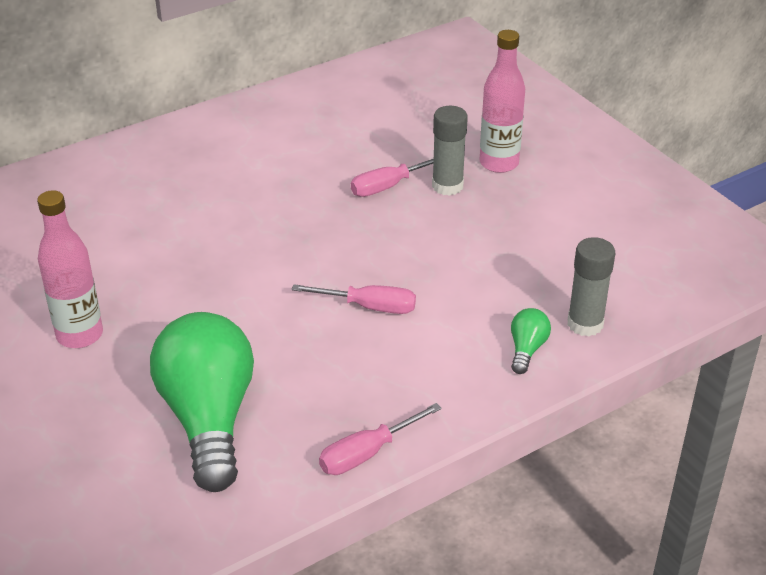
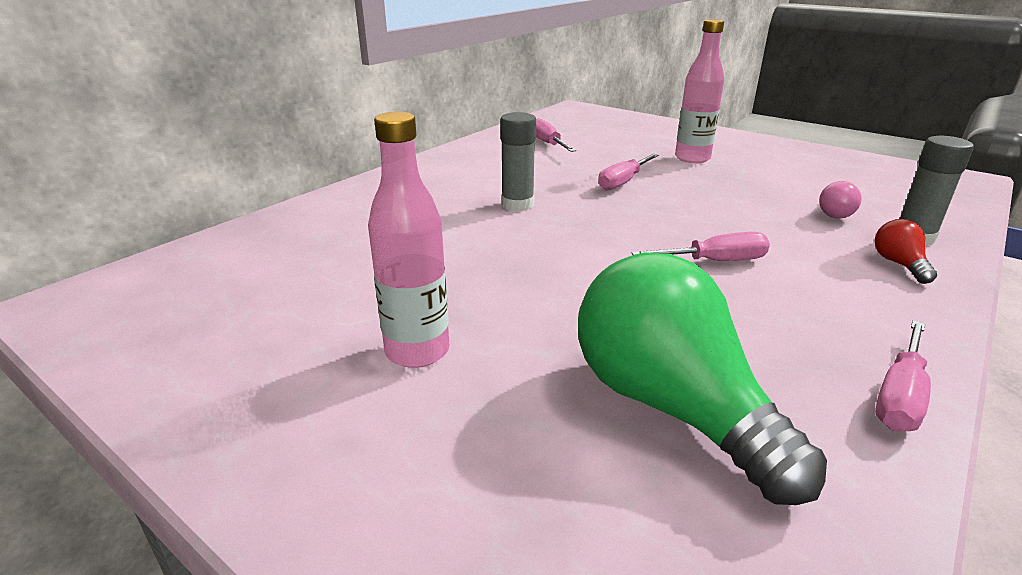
camera: 20 degrees left, 10 degrees down
grey glue stick [432,106,468,196] -> grey glue stick moved to [500,112,536,211]
green light bulb [511,308,551,374] -> red light bulb [875,219,937,284]
none -> pink screwdriver [536,118,576,152]
none -> pink light bulb [819,181,862,219]

